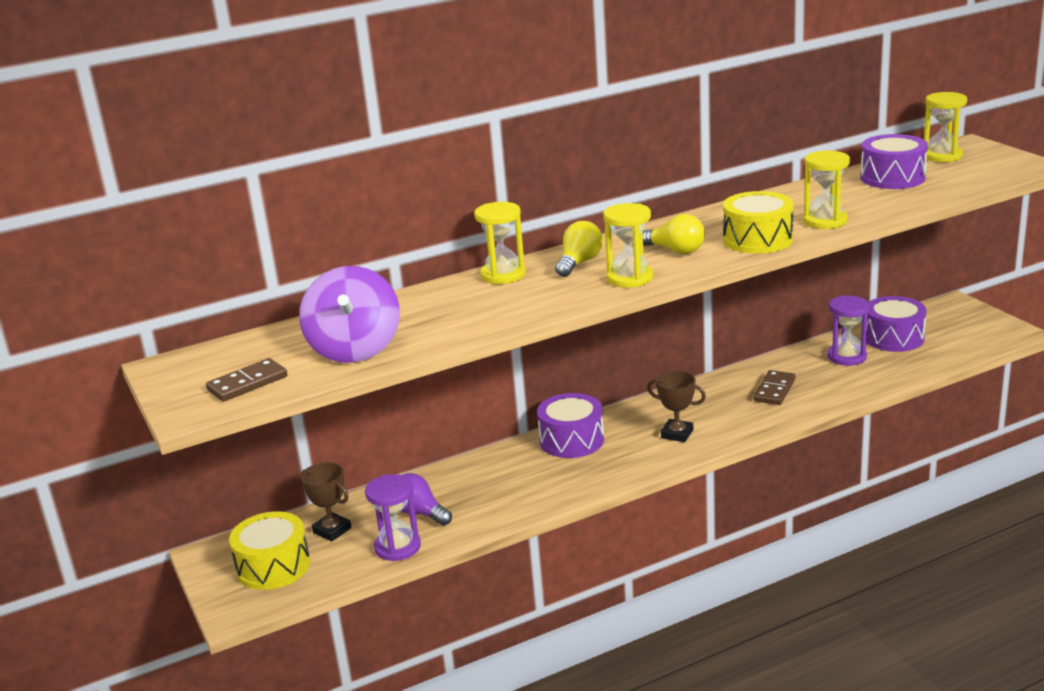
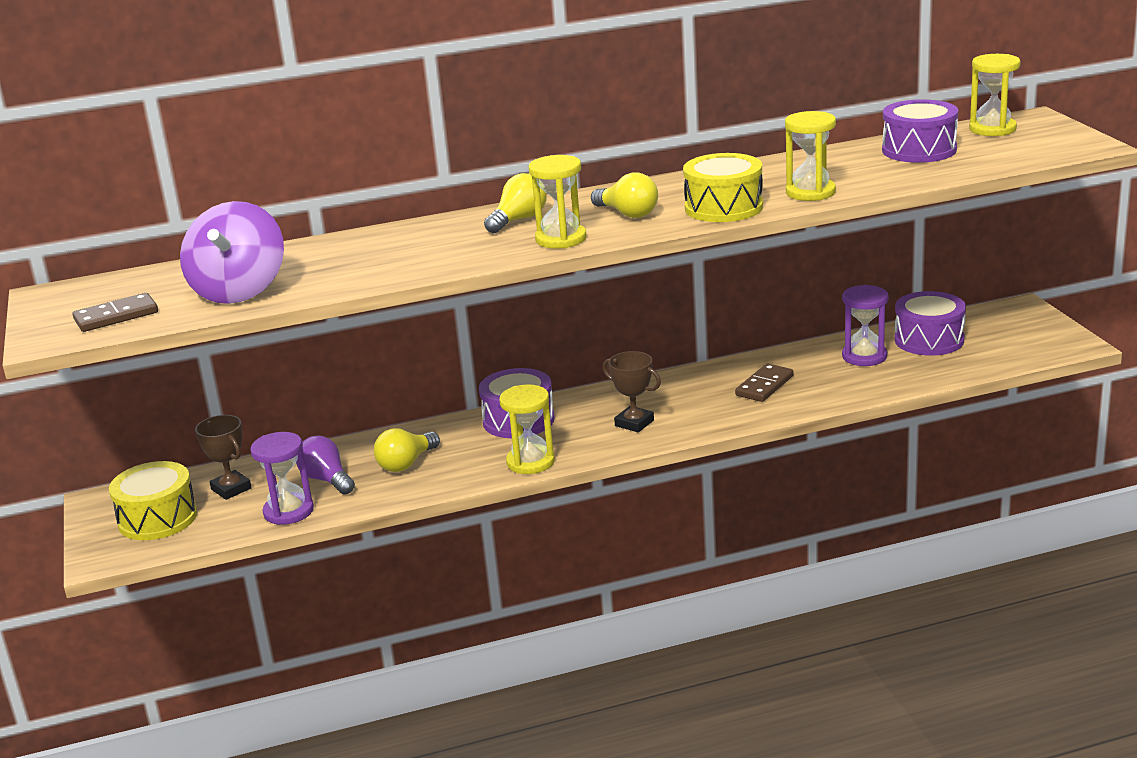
camera: 10 degrees right, 0 degrees up
yellow hourglass [474,202,526,284] -> yellow hourglass moved to [499,385,555,474]
none -> yellow light bulb [374,428,440,472]

